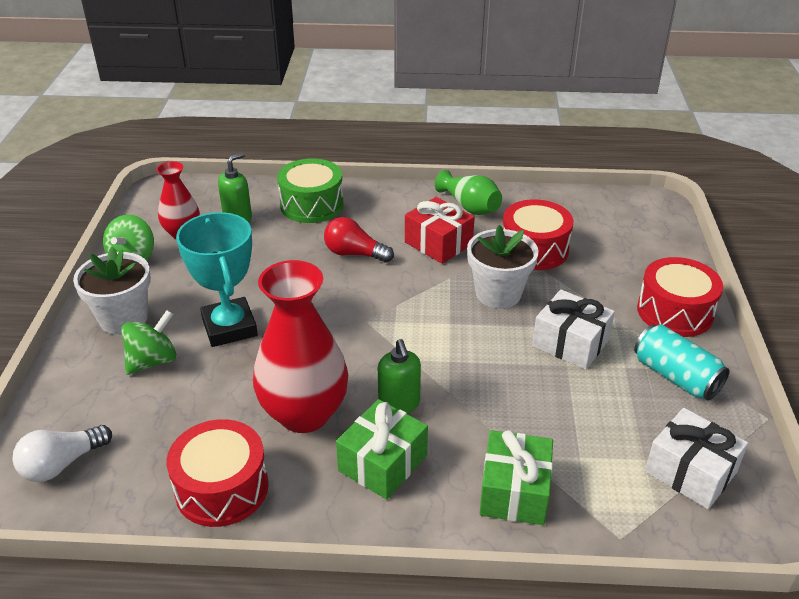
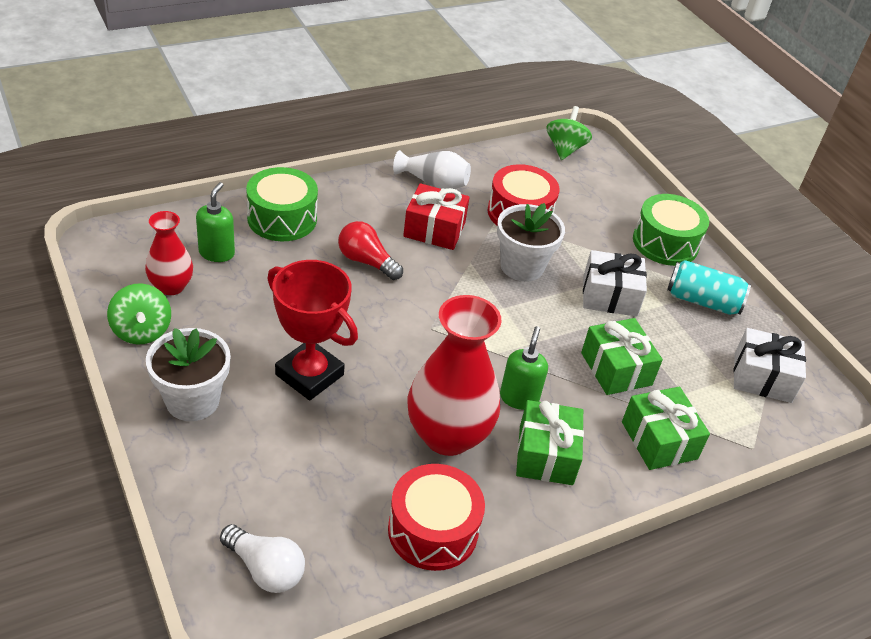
camera: 35 degrees left, 5 degrees up
white light bulb [12,425,112,482] -> white light bulb turned 75 degrees counterclockwise [220,524,305,593]
green spinning top [121,310,176,375] -> green spinning top moved to [546,106,592,160]
turquoise trophy [176,212,258,347] -> red trophy [267,260,358,400]
red light bulb [324,217,394,263] -> red light bulb turned 45 degrees clockwise [338,221,403,280]
green soap dispenser [378,339,421,413] -> green soap dispenser turned 120 degrees counterclockwise [500,326,548,410]
green vase [435,170,502,215] -> white vase [393,150,471,189]
red drum [637,257,723,337] -> green drum [633,194,709,266]
none -> green gift [581,318,663,395]

